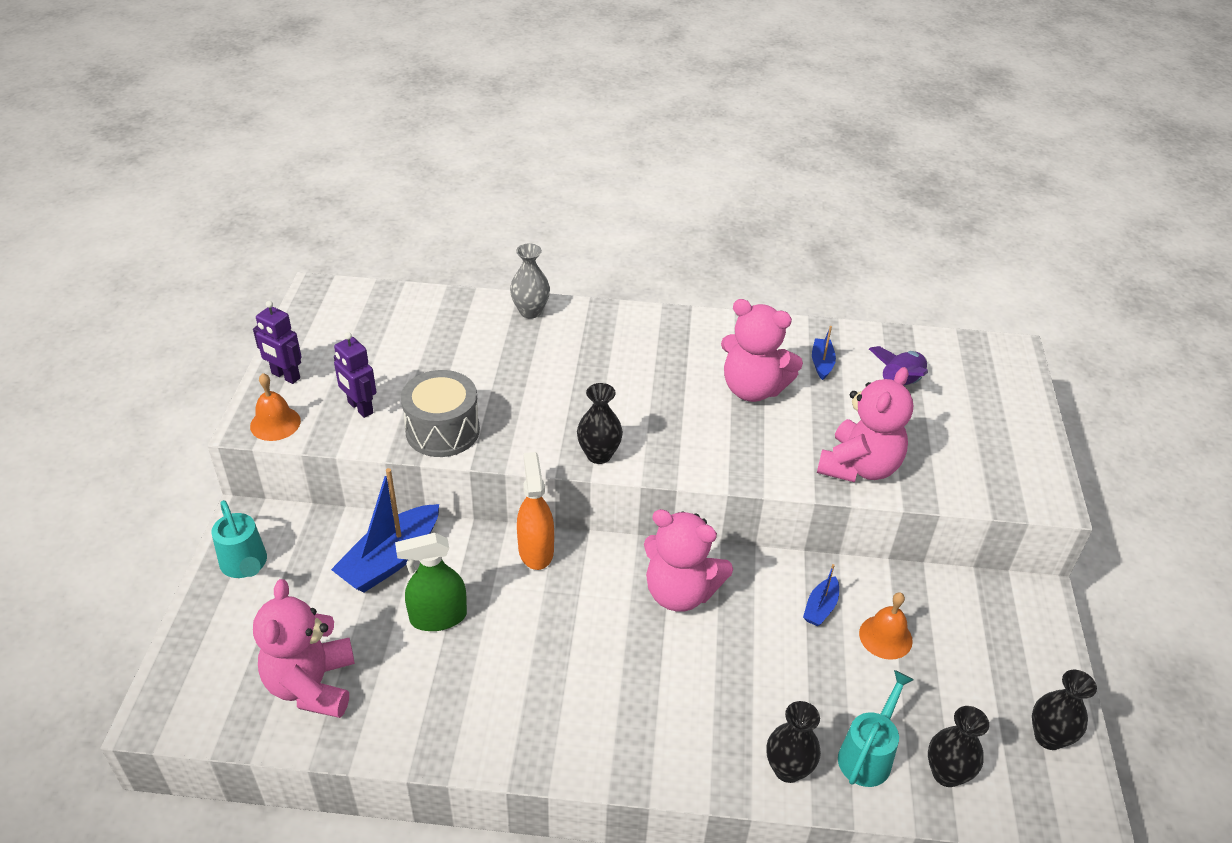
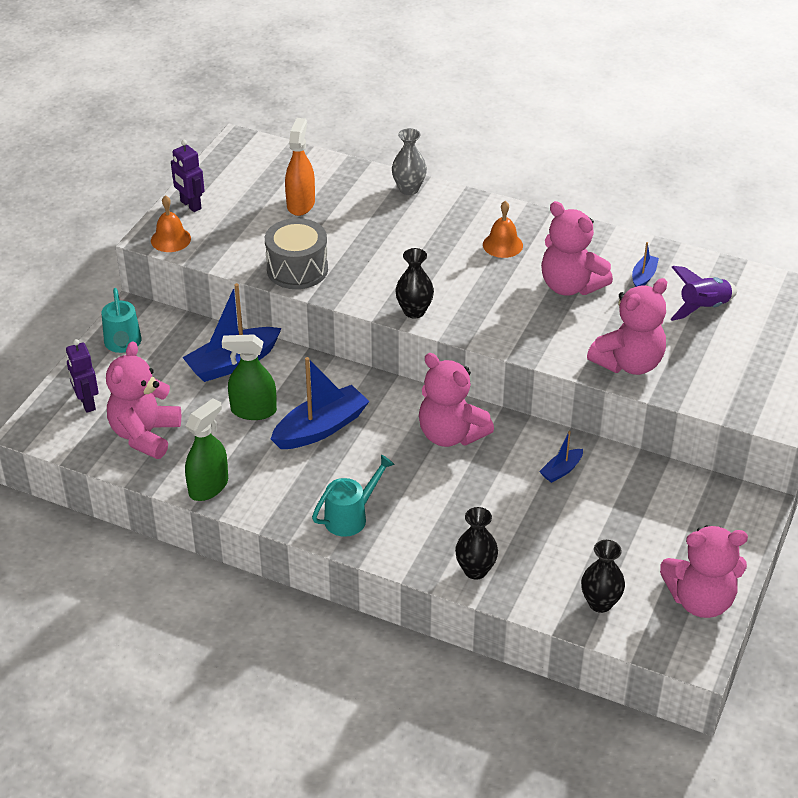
camera: 20 degrees right, 0 degrees up
purple robot [334,332,376,418] -> purple robot moved to [66,339,98,413]
orange spray bottle [517,452,554,570] -> orange spray bottle moved to [285,118,315,216]
turquoise watering can [838,670,914,787] -> turquoise watering can moved to [312,455,395,537]
orange bell [859,592,913,660] -> orange bell moved to [483,201,523,258]
black vase [1032,670,1097,750] -> pink teddy bear [660,525,748,618]
none -> green spray bottle [185,398,228,501]
none -> blue boat [271,357,370,449]

